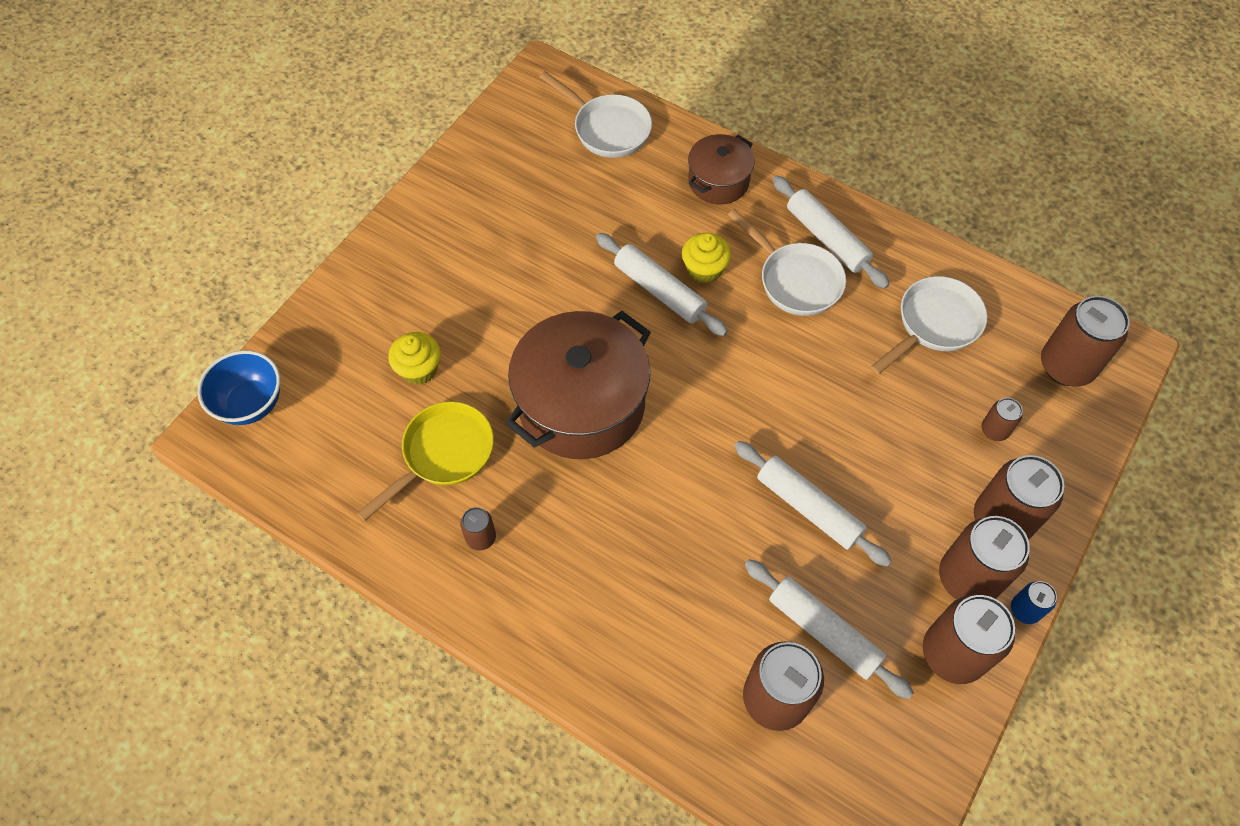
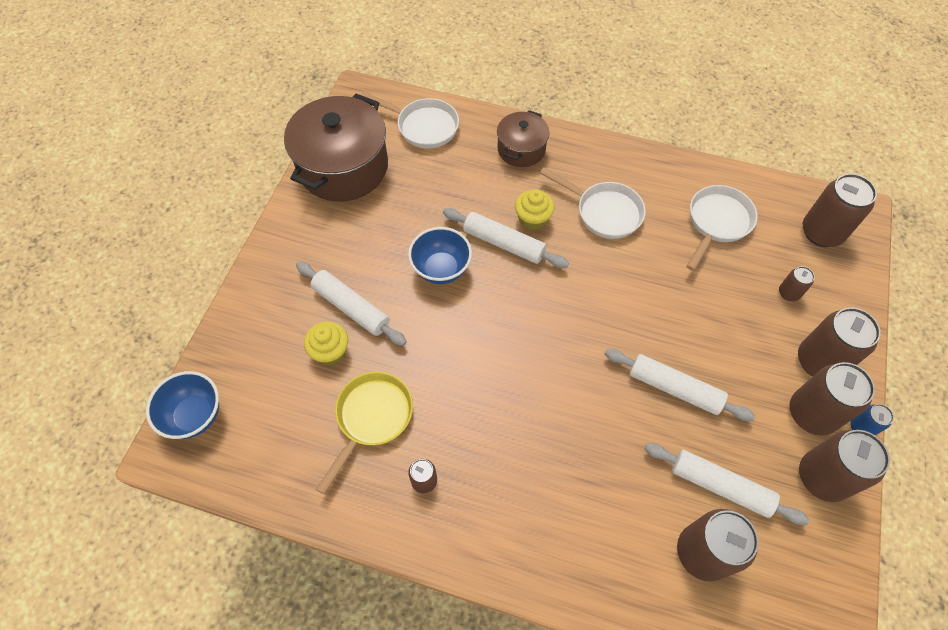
camera: 15 degrees left, 0 degrees up
brown pot [505,311,651,459] -> brown pot moved to [284,94,388,202]
white rolling pin [773,175,889,289] -> white rolling pin moved to [296,261,407,346]
none -> blue bowl [408,227,472,284]

